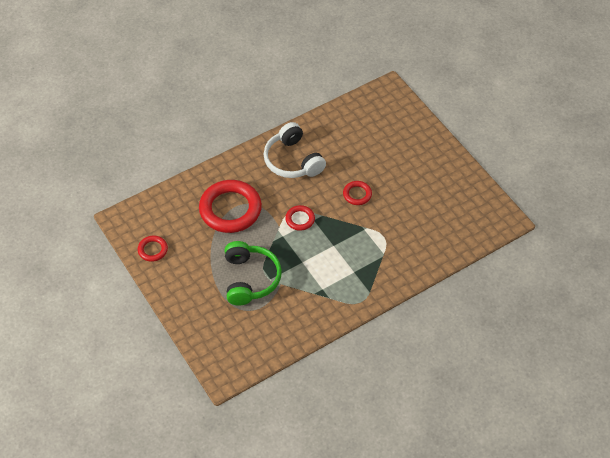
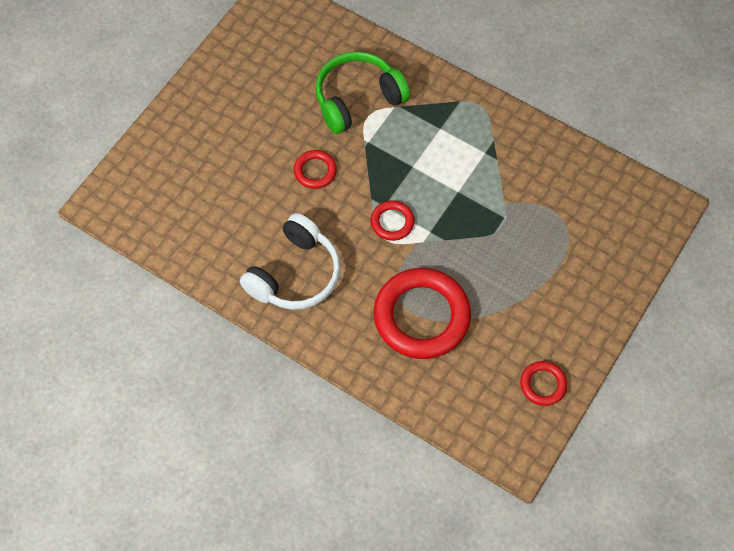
camera: 115 degrees left, 10 degrees up
green headphones [225,241,282,305] -> green headphones moved to [315,51,410,134]

